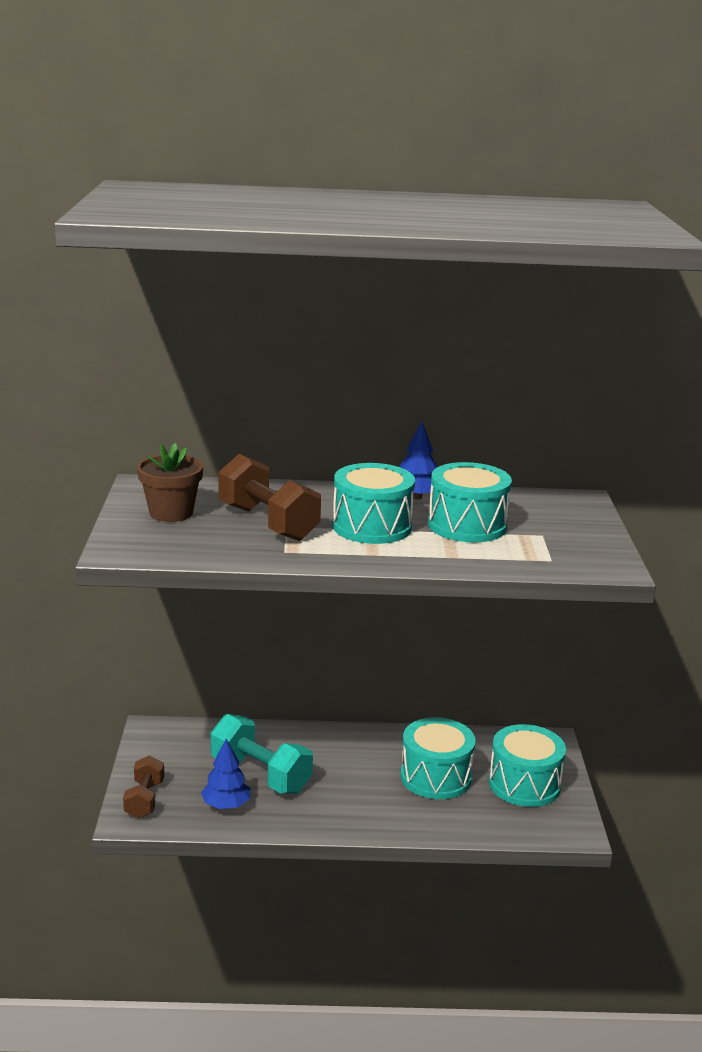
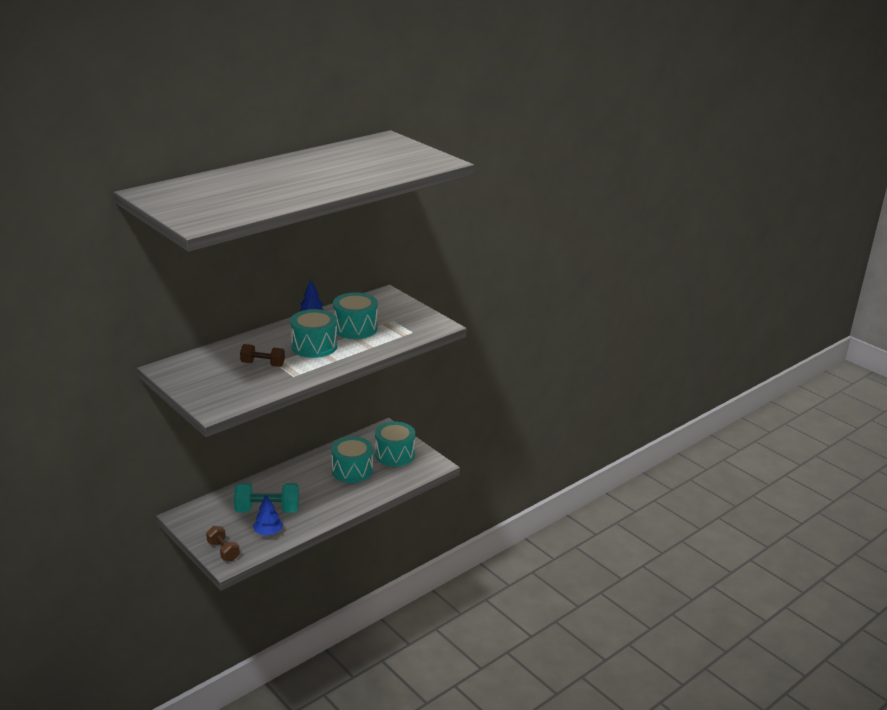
camera: 40 degrees left, 5 degrees up
brown flower pot [137,443,203,522] -> none
brown dumbbell [218,454,321,541] -> brown dumbbell [240,344,285,367], size x0.61

